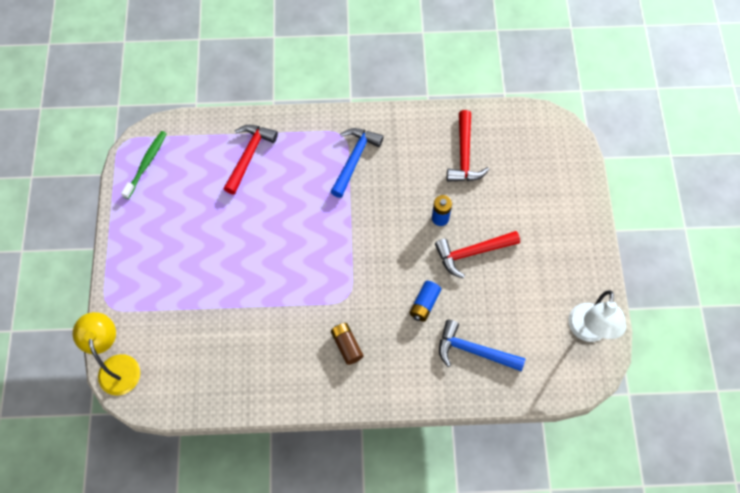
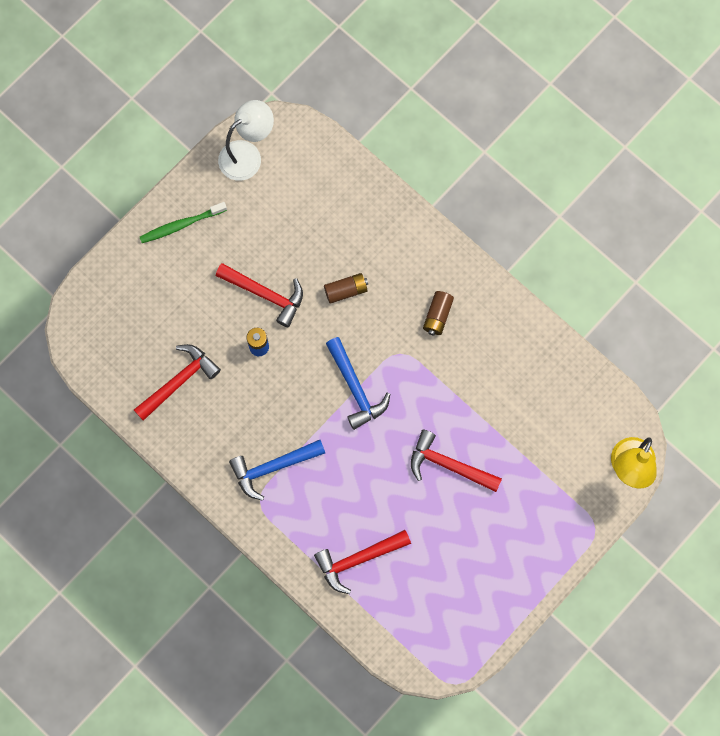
camera: 135 degrees left, 10 degrees up
green toothbrush [121,131,167,199] -> green toothbrush moved to [140,202,227,243]
blue battery [409,281,441,321] -> brown battery [324,273,368,304]
blue hammer [439,320,526,371] -> blue hammer moved to [326,337,390,430]
none -> red hammer [411,430,502,492]

